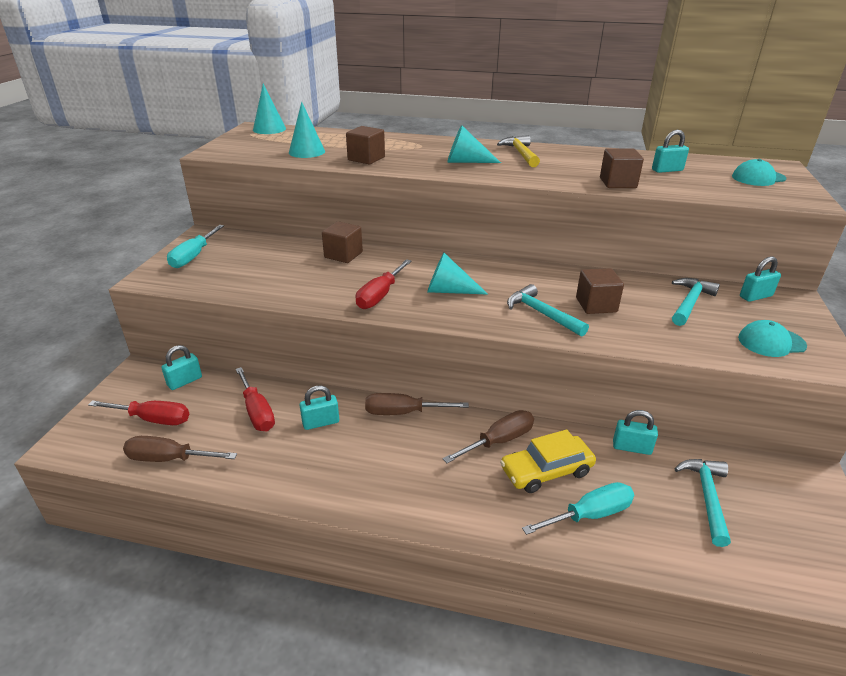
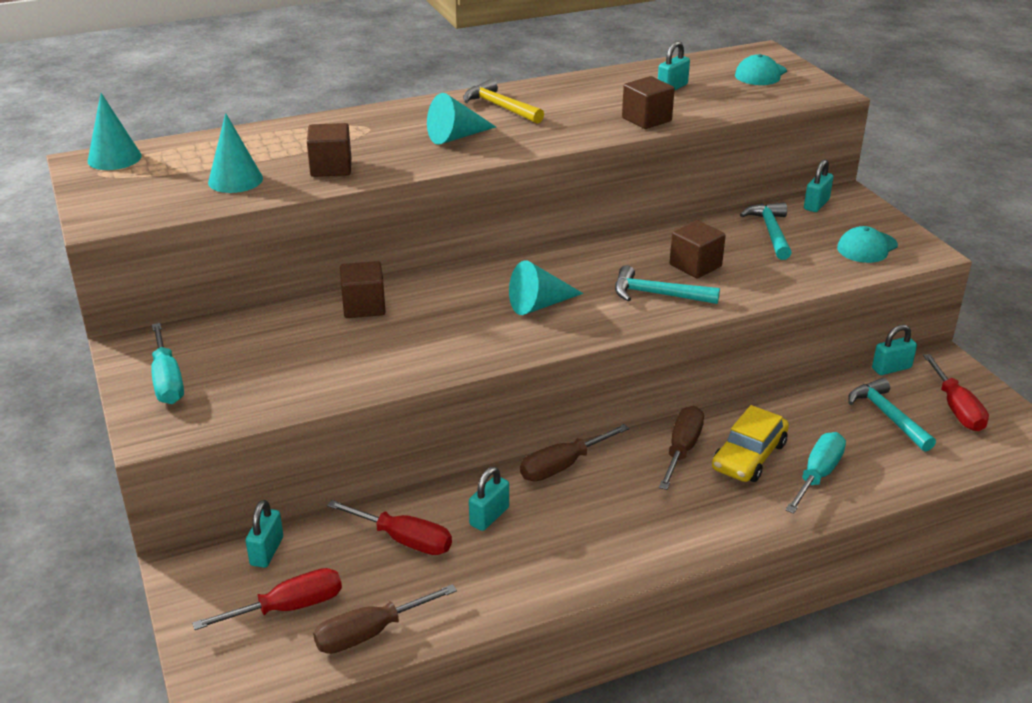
camera: 35 degrees left, 0 degrees up
red screwdriver [355,259,412,309] -> red screwdriver moved to [923,354,989,431]
turquoise padlock [613,410,658,455] -> turquoise padlock moved to [872,325,917,375]

